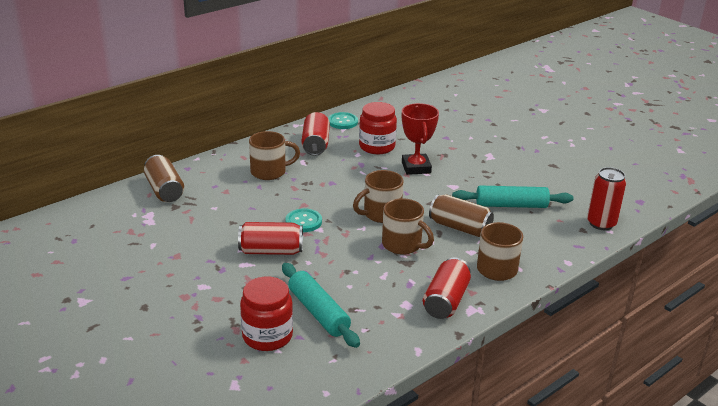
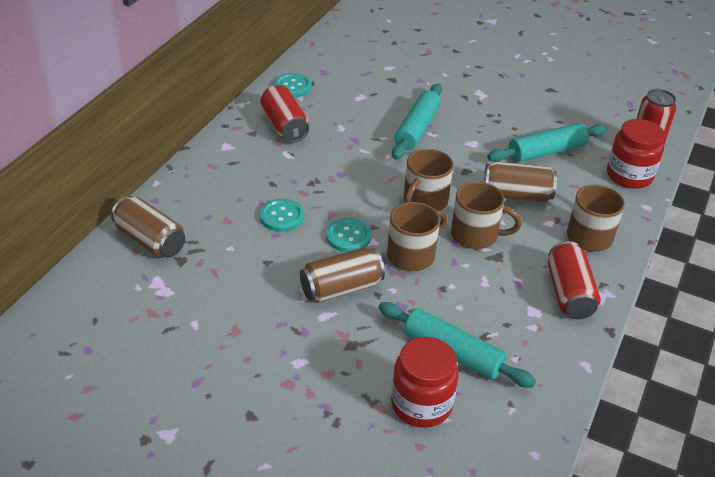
camera: 25 degrees left, 10 degrees up
red can [238,222,303,255] -> brown can [300,248,385,303]
brown mug [249,131,300,180] -> brown mug moved to [387,202,448,271]
red jar [359,102,397,154] -> red jar moved to [607,119,665,189]
red trophy [402,103,439,175] -> turquoise rolling pin [392,84,442,160]
none -> turquoise button [260,199,304,232]

